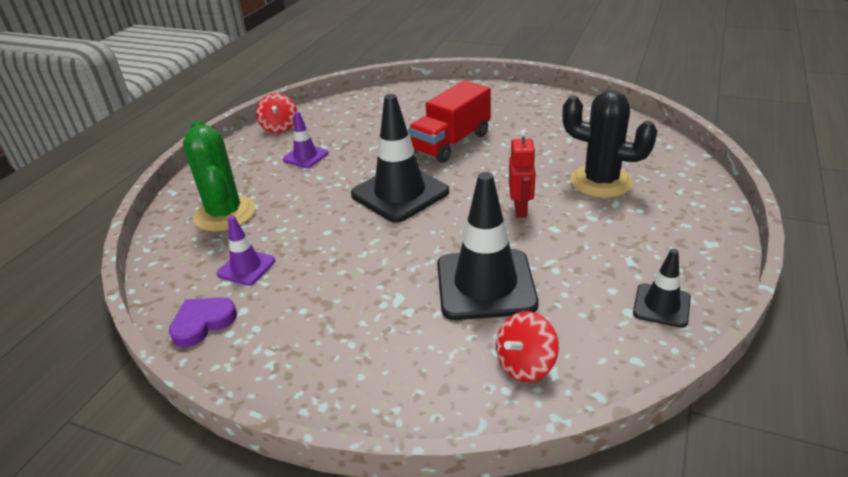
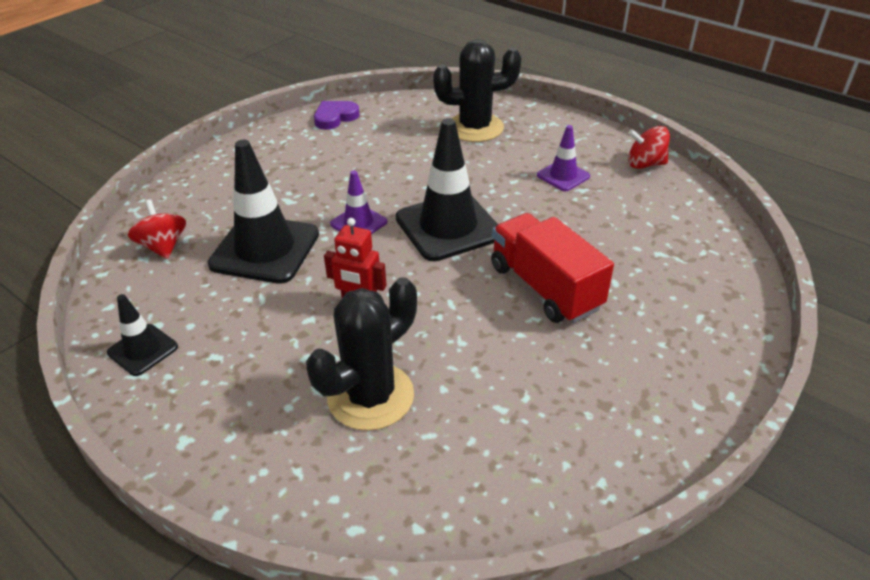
camera: 105 degrees right, 5 degrees up
purple heart [169,297,237,347] -> purple heart turned 105 degrees counterclockwise [314,101,360,130]
green cactus [183,120,256,232] -> black cactus [433,39,521,142]
purple traffic cone [216,216,275,286] -> purple traffic cone moved to [330,170,387,234]

